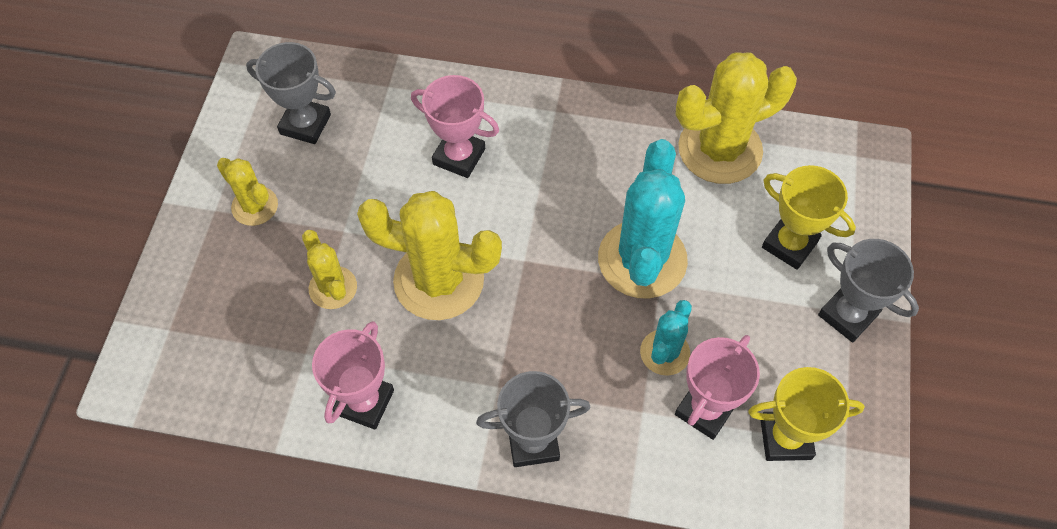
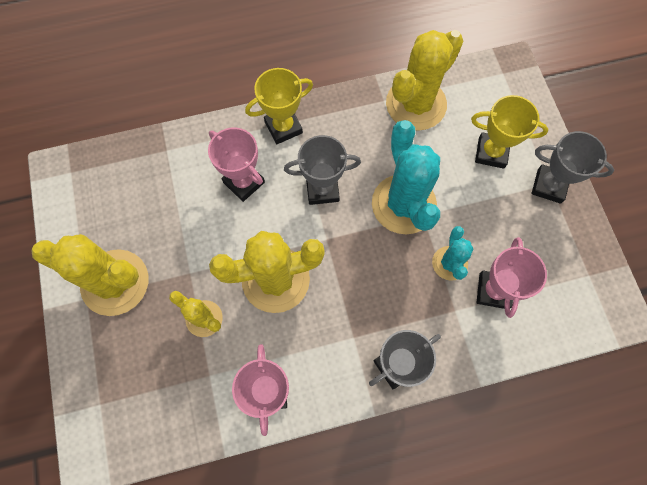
camera: 25 degrees left, 10 degrees up
yellow cactus [217,158,278,226] -> yellow cactus [31,234,148,316], size x1.87
grey trophy [246,42,336,144] -> grey trophy moved to [284,135,361,205]
pink trophy [411,75,499,178] -> pink trophy turned 45 degrees clockwise [208,128,265,202]
yellow trophy [748,367,865,461] -> yellow trophy moved to [245,68,313,144]

